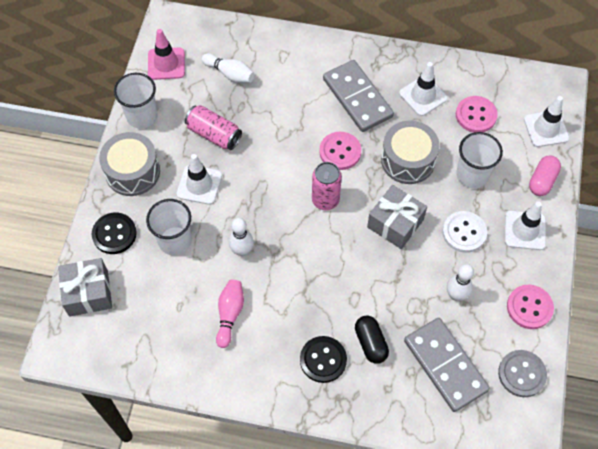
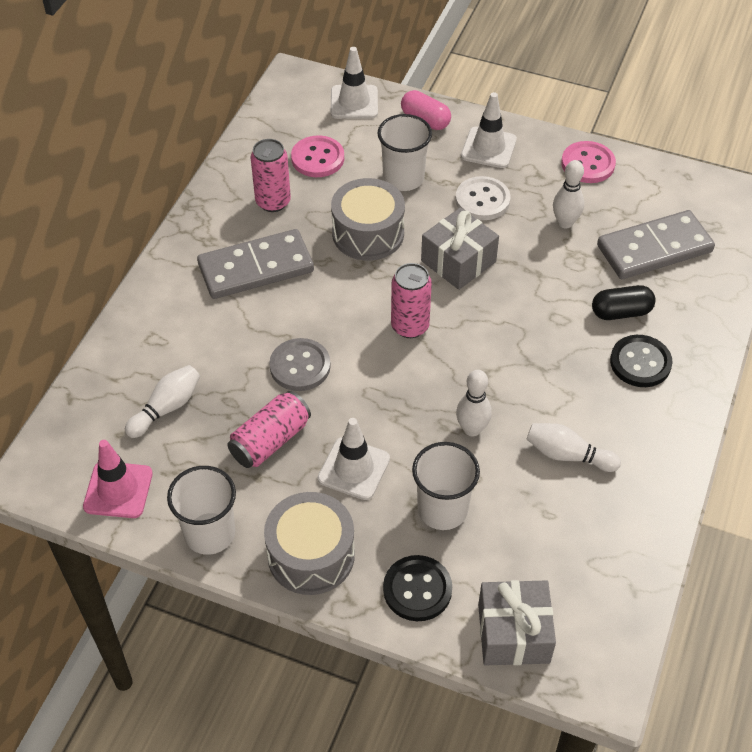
camera: 80 degrees left, 10 degrees down
pink bowling pin [216,280,244,348] -> white bowling pin [527,423,621,472]
pink button [319,132,361,170] -> none
white traffic cone [399,62,447,116] -> pink can [250,139,291,212]
grey button [498,350,547,397] -> grey button moved to [269,338,331,391]

